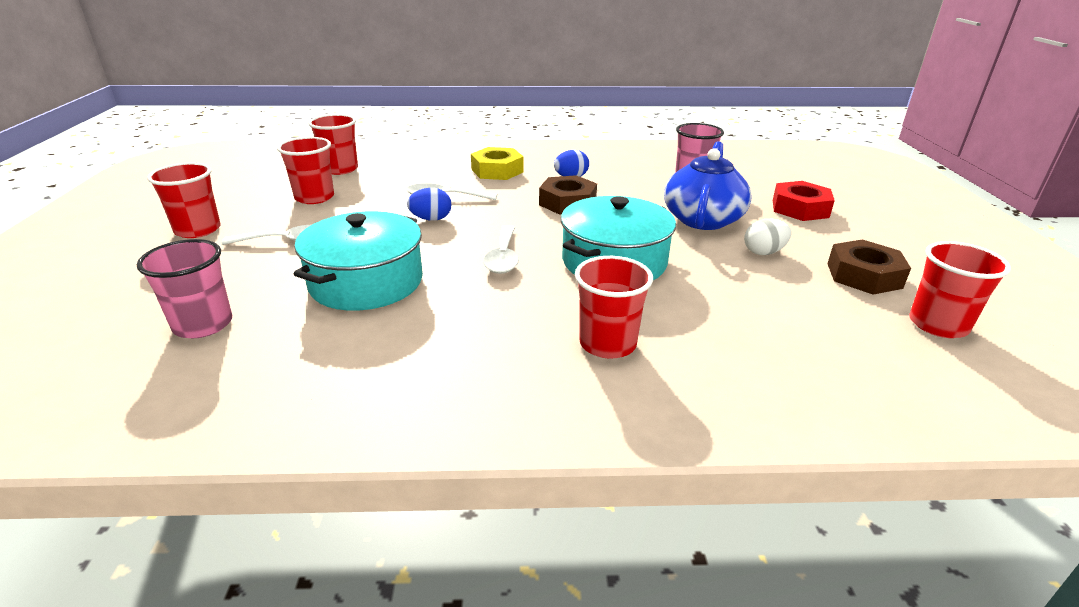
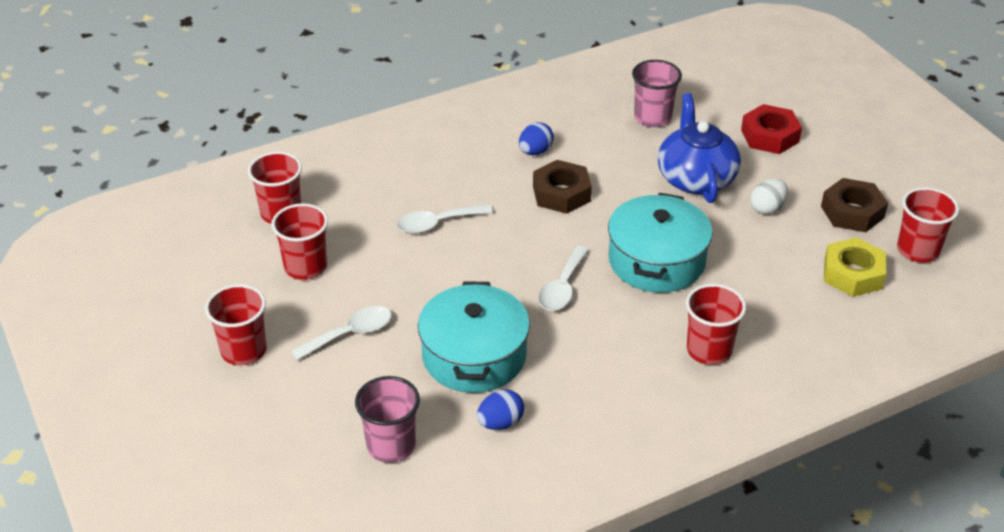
camera: 25 degrees left, 10 degrees up
blue egg [407,188,452,221] -> blue egg moved to [477,389,524,430]
yellow nut [471,147,523,180] -> yellow nut moved to [824,237,886,297]
white spoon [483,225,519,274] -> white spoon turned 45 degrees clockwise [538,246,589,311]

